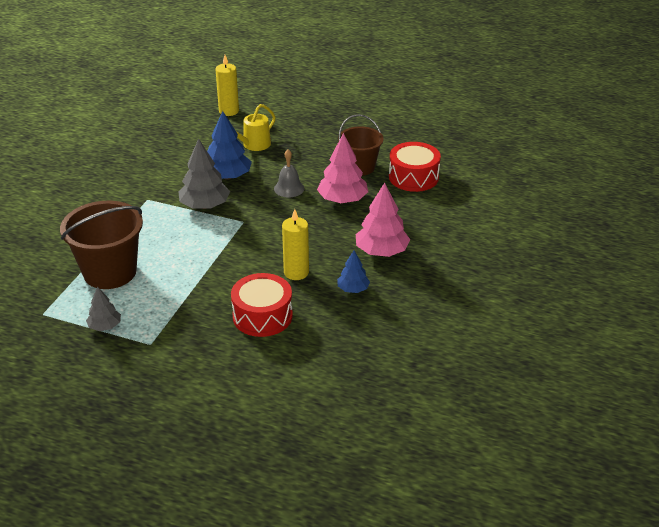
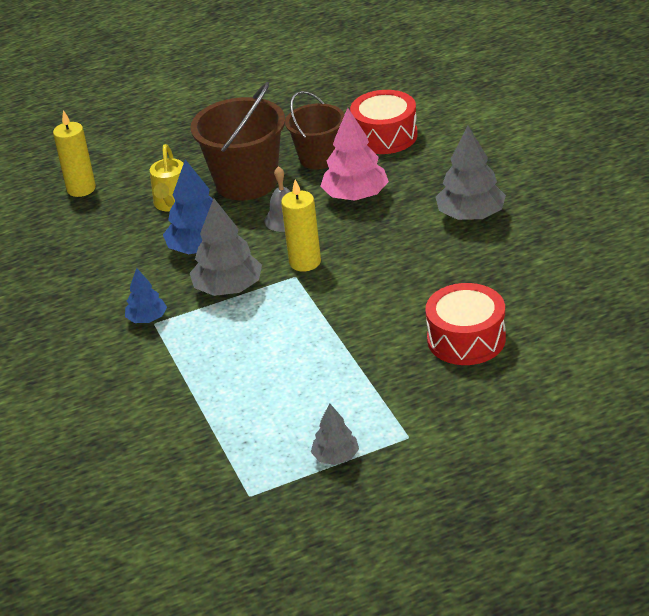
camera: 40 degrees left, 0 degrees up
brown bucket [60,201,143,289] -> brown bucket moved to [190,82,285,201]
yellow candle [282,209,309,280] -> yellow candle moved to [281,180,321,271]
blue tree [337,250,370,293] -> blue tree moved to [125,268,167,323]
pink tree [356,183,410,257] -> grey tree [436,126,506,220]

